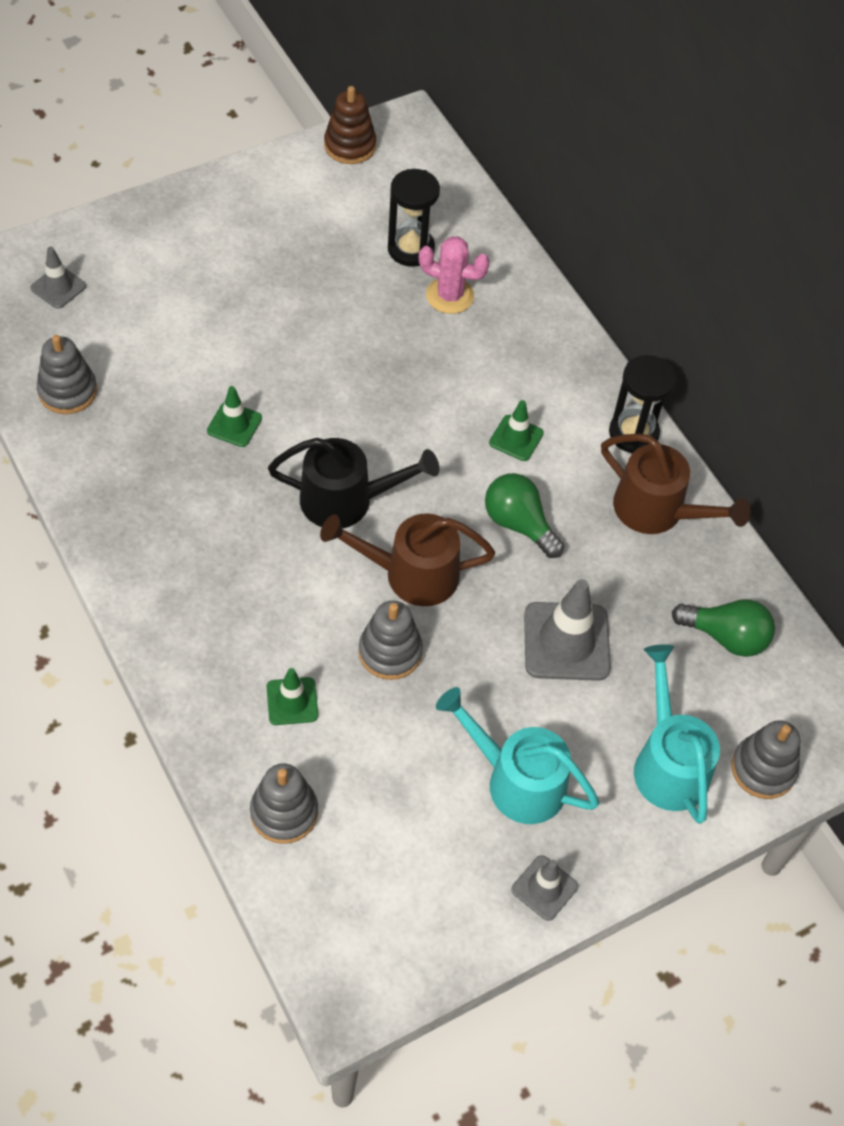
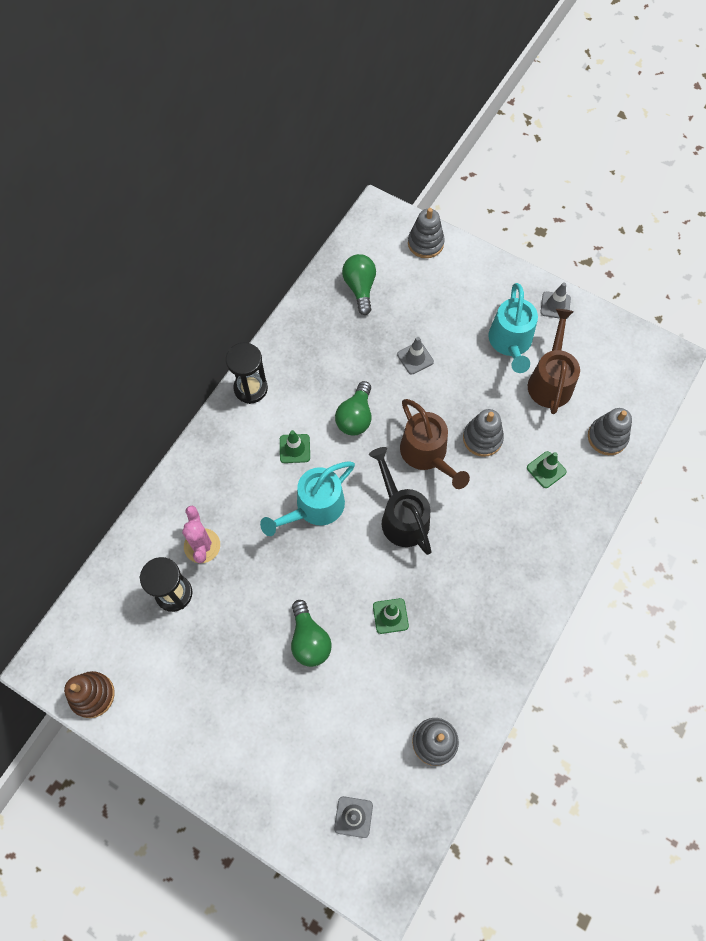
camera: 115 degrees left, 10 degrees up
grey traffic cone [524,579,611,681] -> grey traffic cone [397,337,434,374], size x0.56
brown watering can [601,434,751,534] -> brown watering can moved to [528,309,580,414]
turquoise watering can [634,644,720,824] -> turquoise watering can moved to [260,461,355,536]
none -> green light bulb [291,600,332,667]

